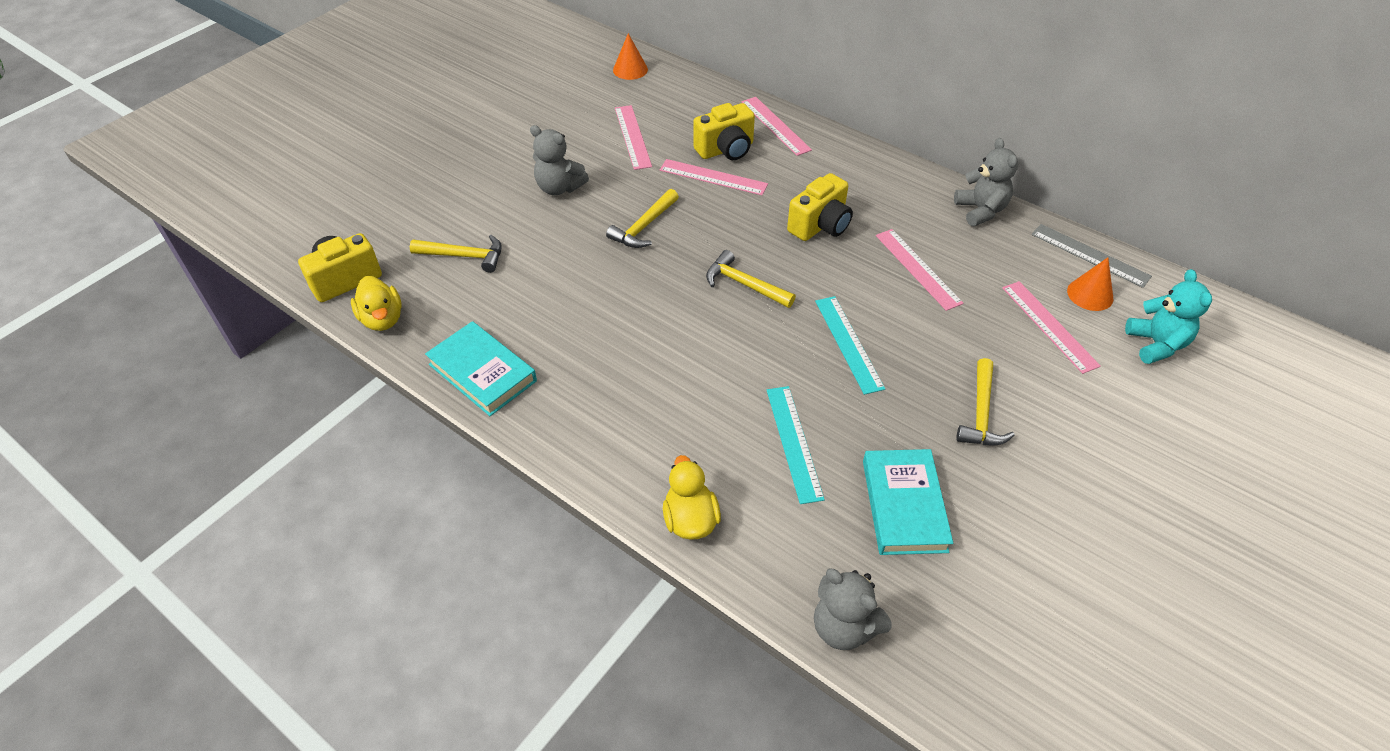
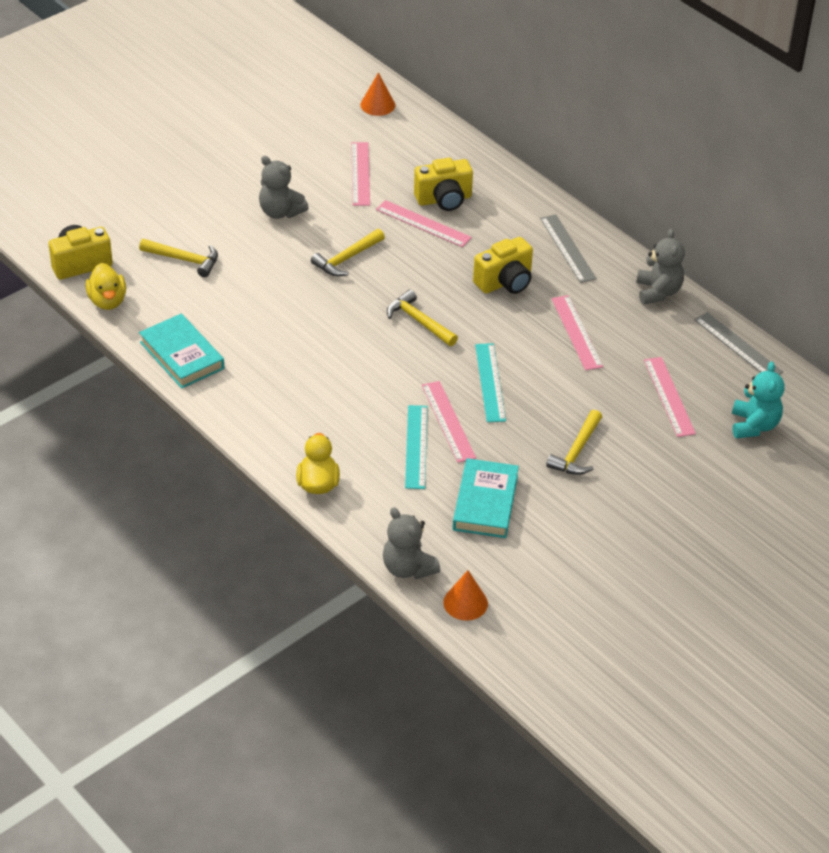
camera: 10 degrees right, 5 degrees down
pink ruler [741,97,812,156] -> pink ruler moved to [422,381,476,463]
orange cone [1067,258,1113,311] -> orange cone moved to [443,570,488,621]
none -> grey ruler [540,214,597,283]

